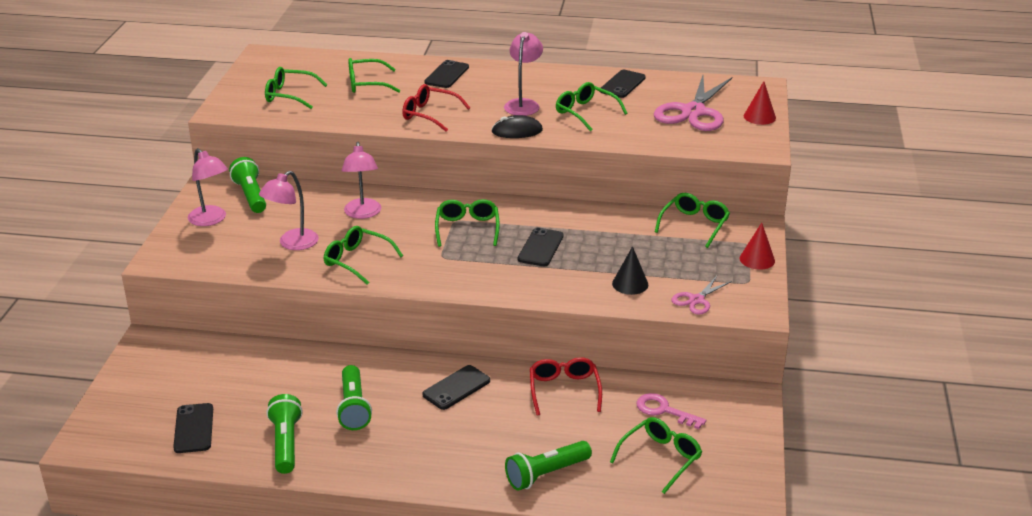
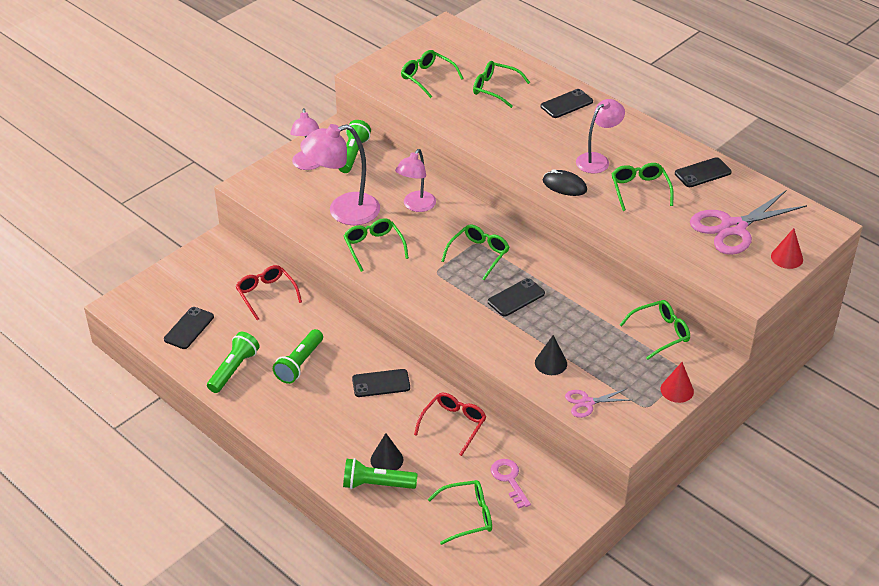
camera: 35 degrees right, 10 degrees up
pink lamp [259,171,319,250] -> pink lamp [300,124,380,225], size x1.54
red glasses [402,84,470,132] -> red glasses moved to [236,265,302,320]
none -> black cone [370,433,404,470]

